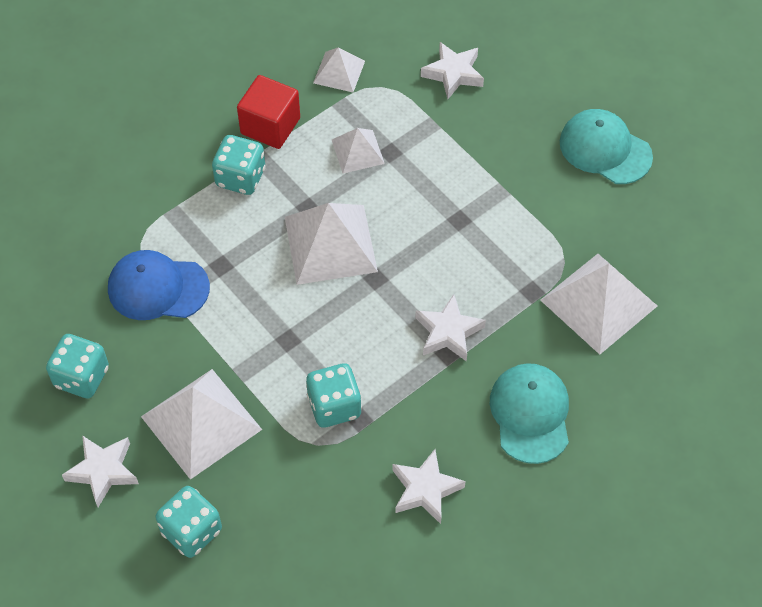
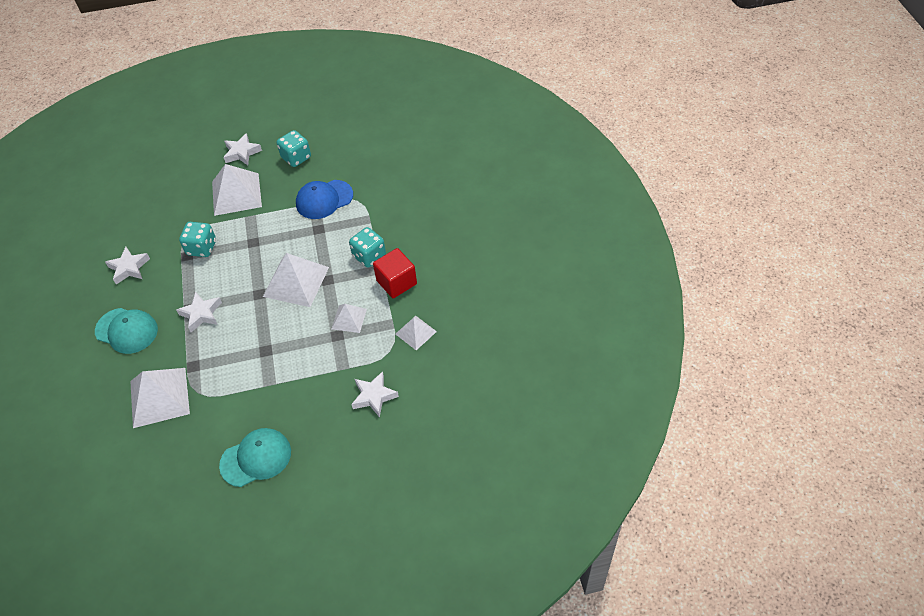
camera: 120 degrees right, 5 degrees down
blue cap [108,250,210,320] -> blue cap turned 150 degrees counterclockwise [296,180,353,219]
turquoise dice [155,486,222,558] -> none

